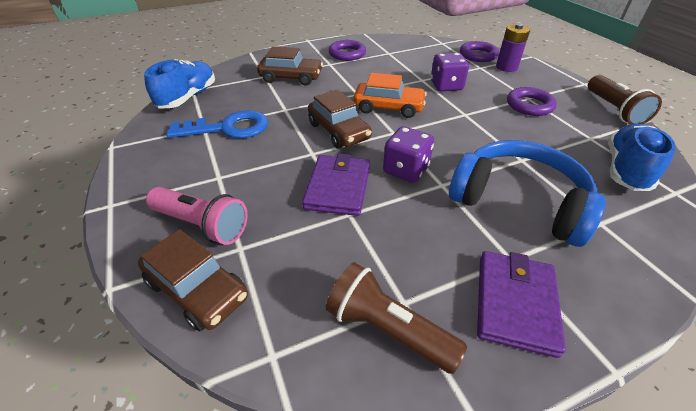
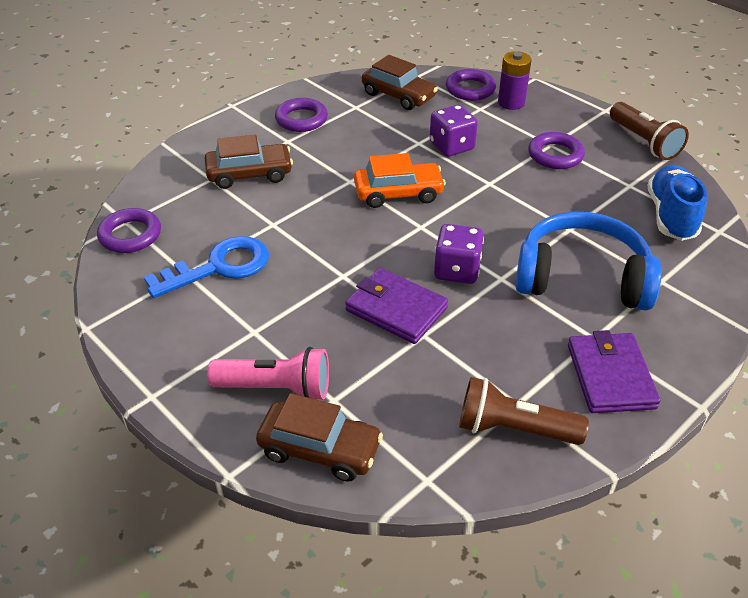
camera: 20 degrees left, 0 degrees up
blue shoe [144,59,215,109] -> purple ring [97,208,161,253]
purple wallet [302,153,370,216] -> purple wallet turned 45 degrees counterclockwise [345,268,448,344]
brown car [308,89,372,149] -> brown car moved to [362,55,438,110]

